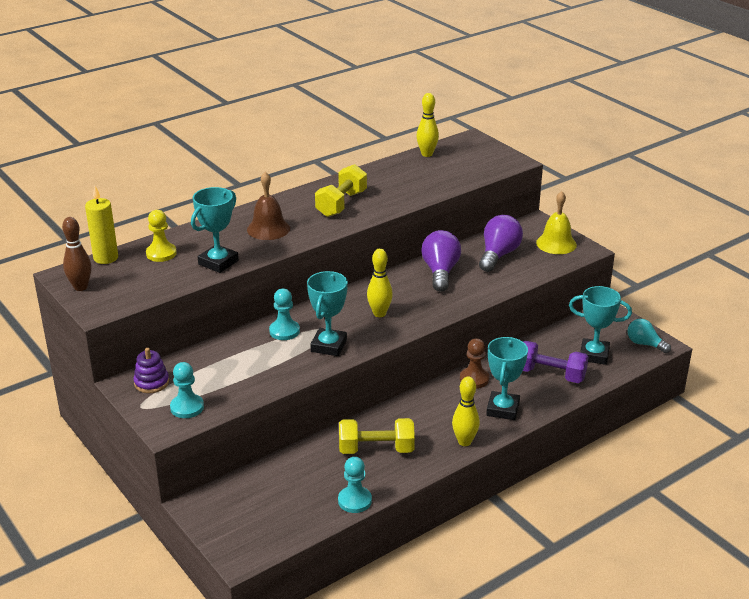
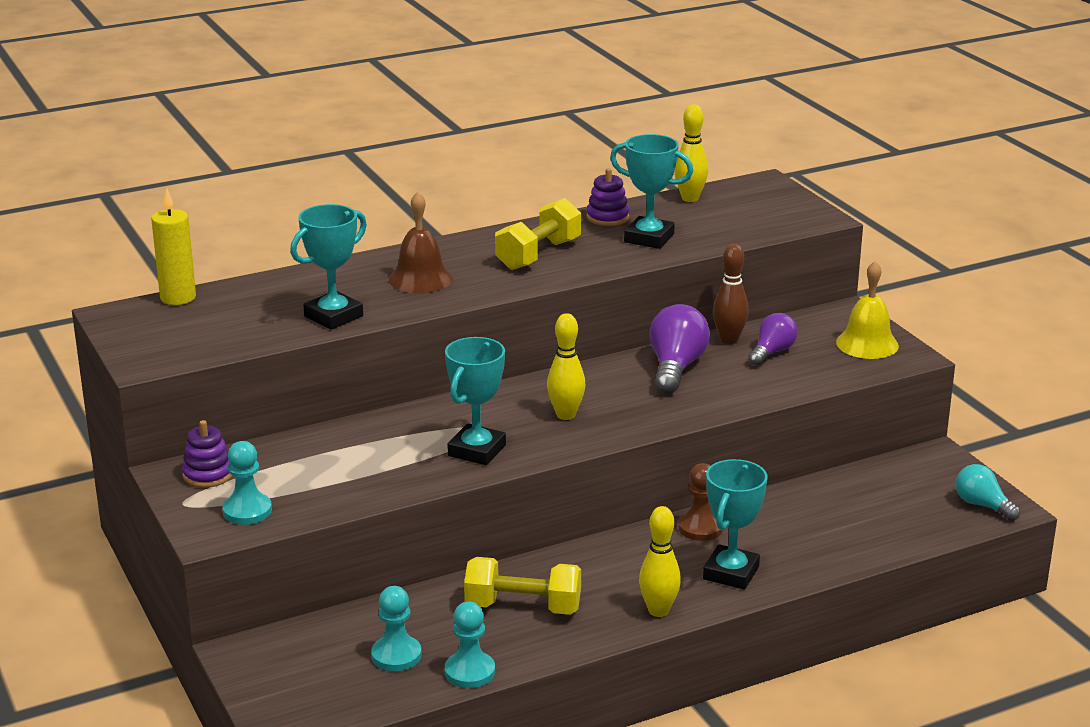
camera: 10 degrees right, 5 degrees down
brown bowling pin [62,217,91,291] -> brown bowling pin moved to [713,244,749,344]
yellow pawn [146,210,177,262] -> none
turquoise pawn [269,288,300,340] -> turquoise pawn moved to [371,586,422,671]
purple light bulb [479,215,523,272] -> purple light bulb [748,313,798,366], size x0.64
purple dumbbell [523,341,589,383] -> none
turquoise trophy [569,286,632,365] -> turquoise trophy moved to [610,134,693,249]
none -> purple stacking toy [587,168,629,226]

